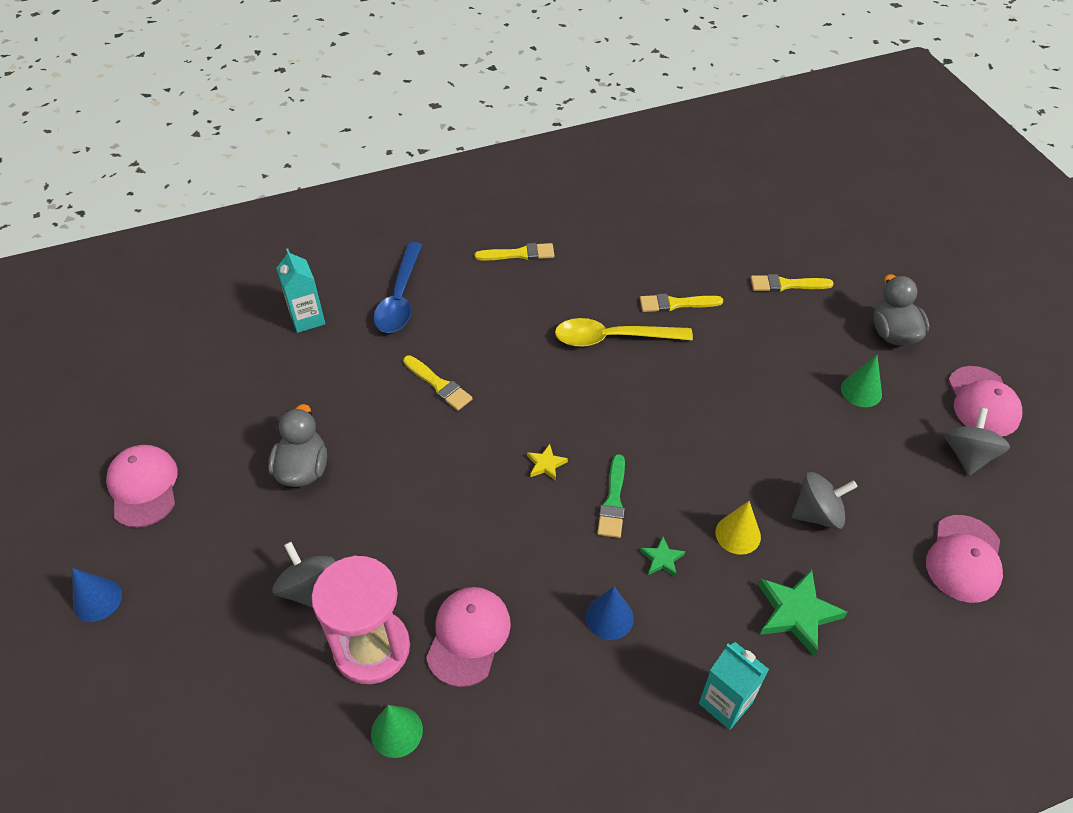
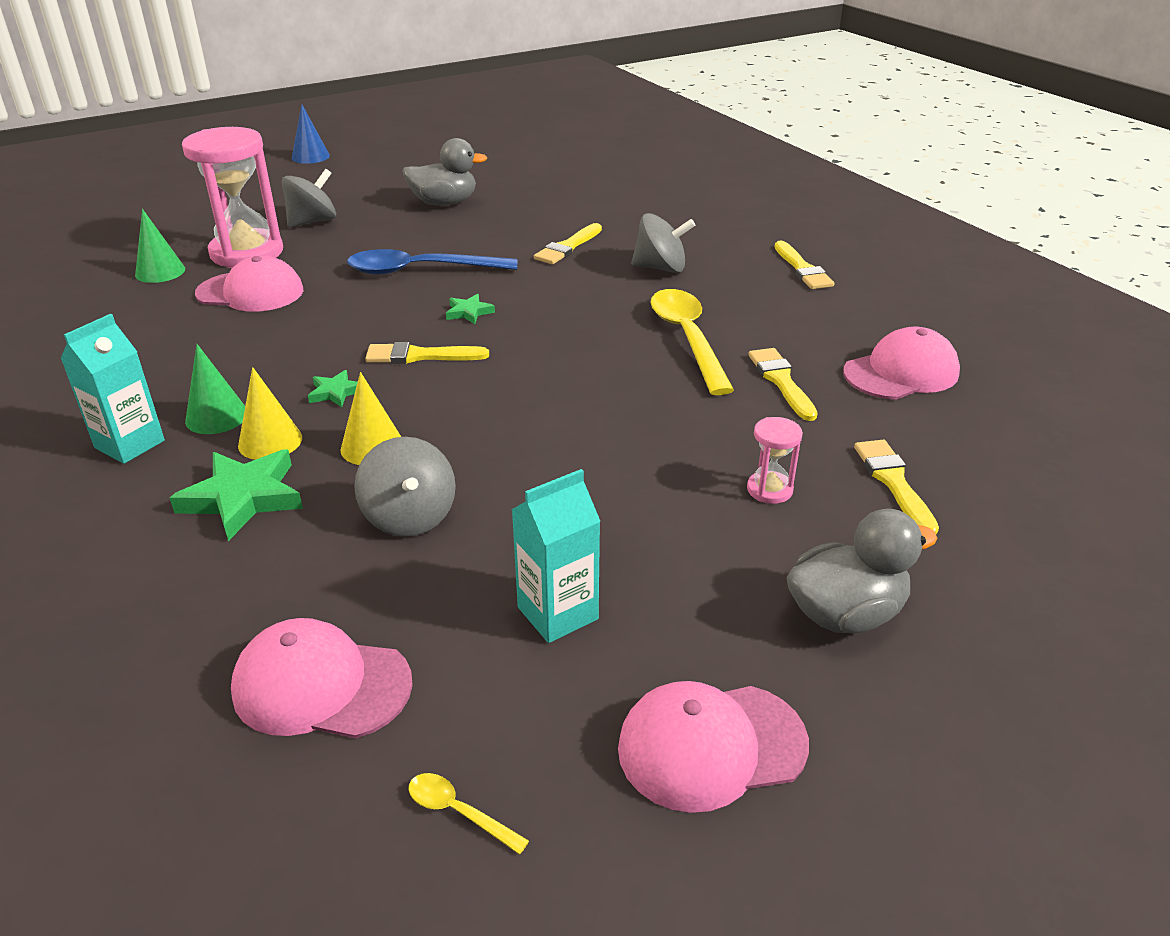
camera: 80 degrees right, 15 degrees down
pink cap [106,445,178,528] -> pink cap moved to [843,326,960,400]
turquoise carton [276,249,325,333] -> turquoise carton moved to [512,469,600,643]
blue spoon [373,242,422,333] -> blue spoon moved to [347,249,517,275]
yellow star [527,444,568,481] -> green star [446,294,495,324]
blue cone [586,586,634,640] -> none
green brush [597,454,625,538] -> yellow brush [365,342,489,364]
green cone [841,355,882,407] -> green cone moved to [185,344,245,434]
grey spinning top [944,408,1010,476] -> grey spinning top moved to [631,213,695,273]
none -> yellow cone [238,367,302,460]
none -> yellow spoon [408,773,529,855]
none -> pink hourglass [747,417,803,504]

